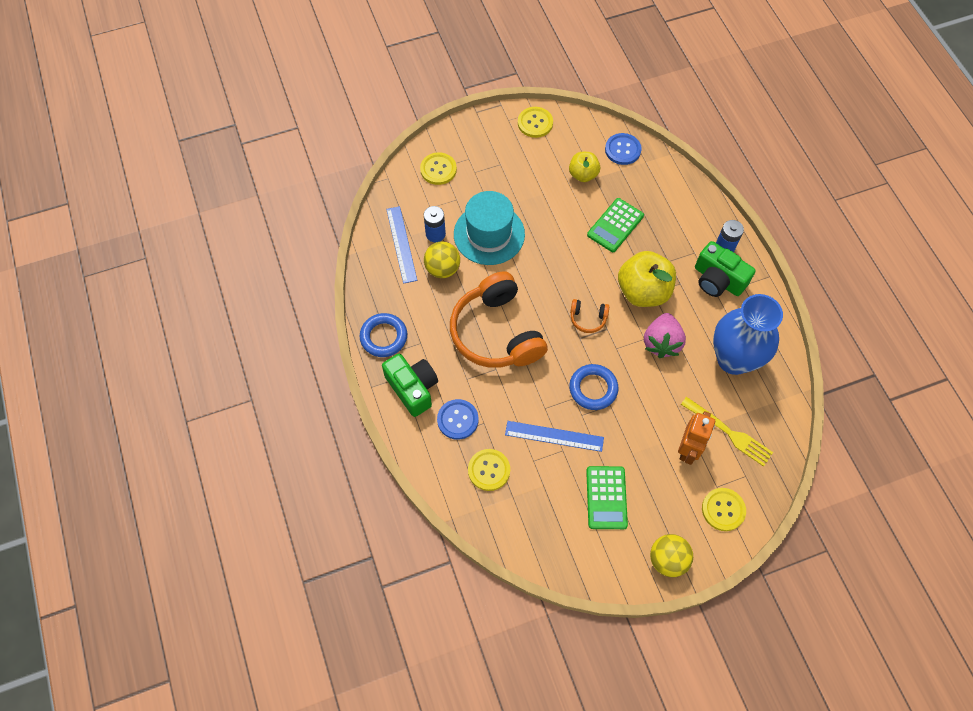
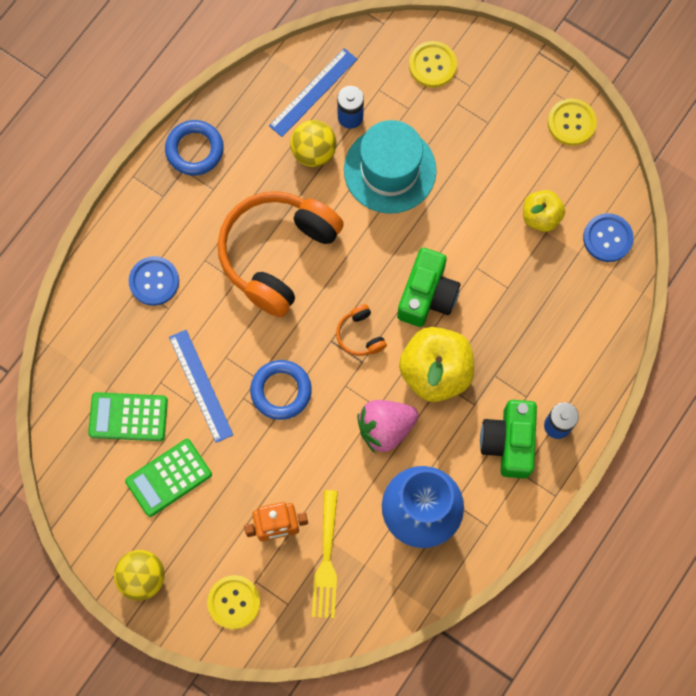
camera: 55 degrees right, 10 degrees up
green camera [382,354,438,417] -> green camera moved to [397,248,460,327]
yellow button [468,449,510,491] -> none
green calculator [587,198,644,252] -> green calculator moved to [88,392,168,441]

